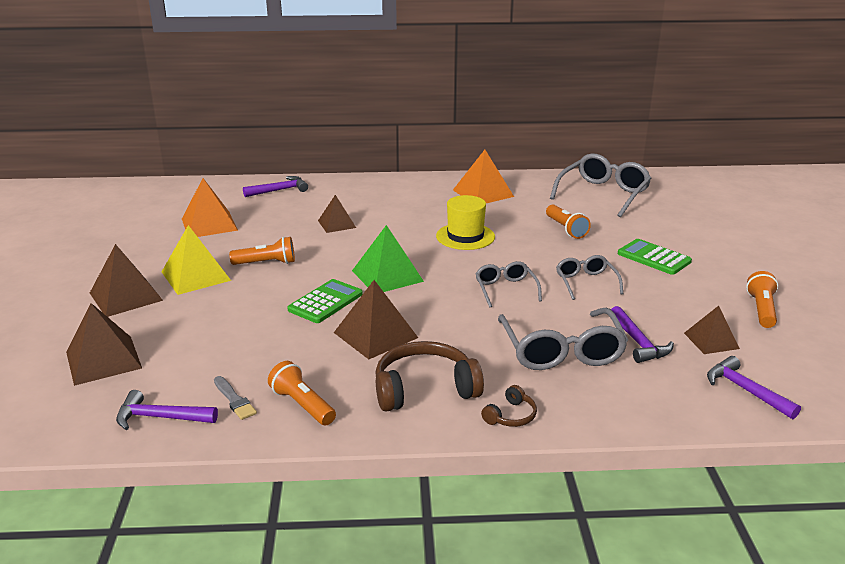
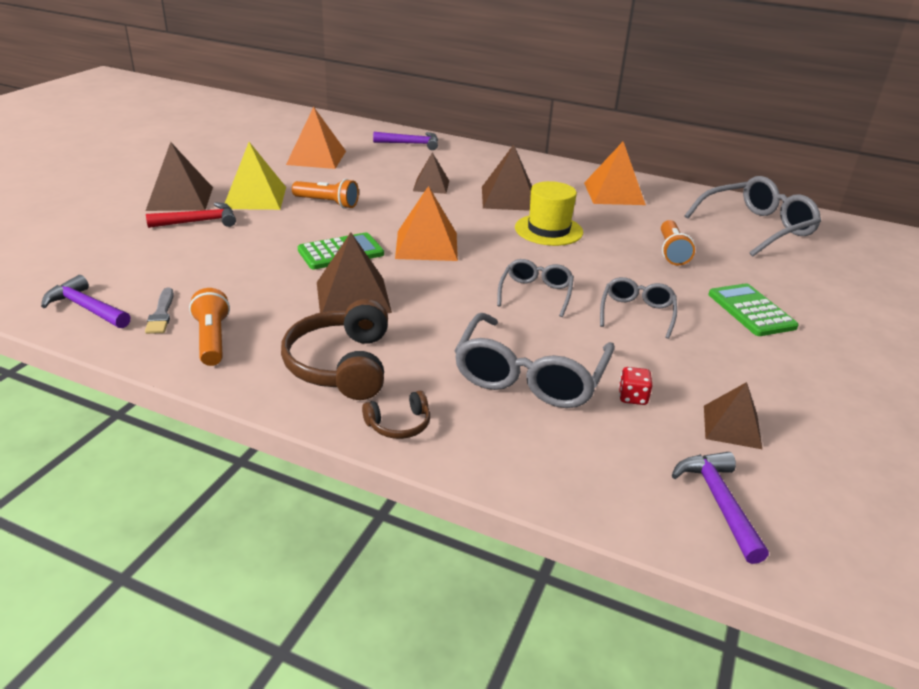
camera: 25 degrees right, 5 degrees up
brown pyramid [66,303,142,386] -> brown pyramid moved to [482,145,532,211]
green pyramid [352,225,424,292] -> orange pyramid [395,186,458,261]
brown headphones [375,341,484,412] -> brown headphones turned 105 degrees counterclockwise [281,299,388,400]
purple hammer [611,306,674,363] -> red dice [619,367,653,405]
orange flashlight [746,271,778,328] -> none
none -> red hammer [146,202,236,228]

